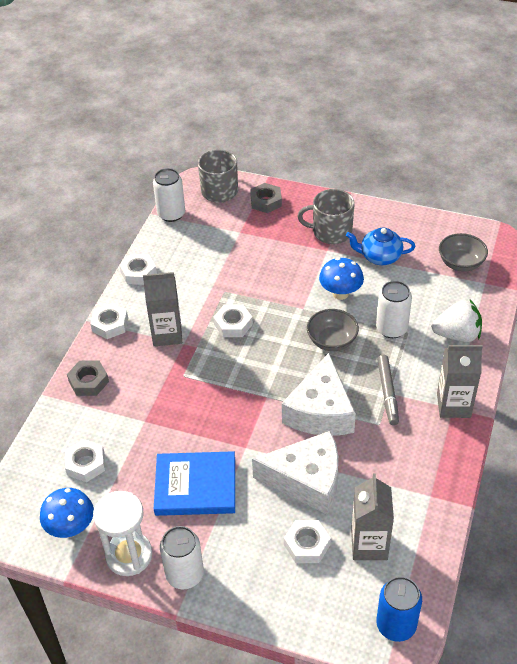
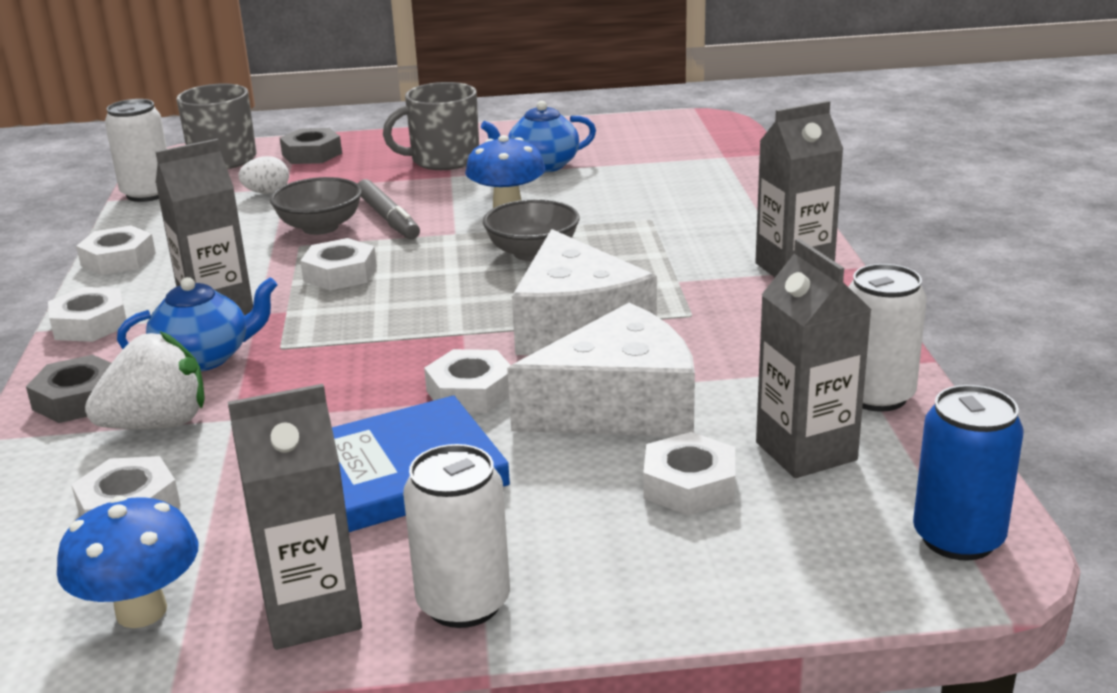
camera: 25 degrees left, 20 degrees down
white hourglass [93,491,152,576] -> grey carton [228,384,362,650]
white can [376,281,412,338] -> white can moved to [848,264,927,412]
grey marker [377,355,399,425] -> grey marker moved to [358,179,420,239]
white strawberry [432,300,482,342] -> white strawberry moved to [85,331,205,429]
grey bowl [439,233,488,272] -> grey bowl moved to [270,177,362,235]
none -> blue teapot [117,277,277,371]
none -> white egg [238,156,289,194]
none -> white nut [424,349,511,413]

